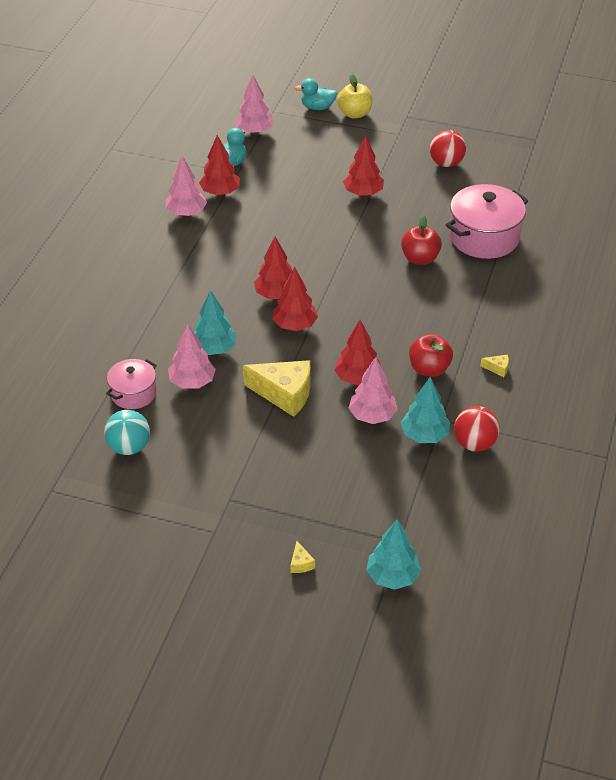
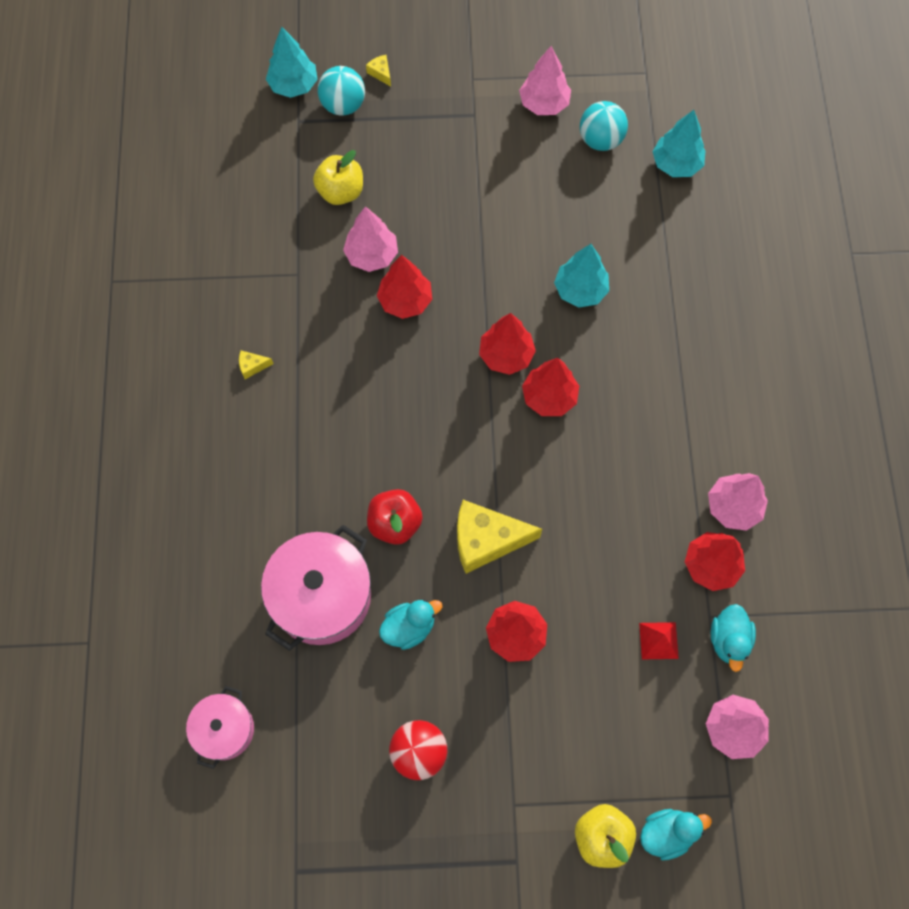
camera: 160 degrees right, 25 degrees up
pink pot [106,359,157,409] -> pink pot moved to [186,686,254,769]
pink tree [168,323,216,389] -> pink tree moved to [519,46,571,115]
yellow cheese [243,360,310,417] -> yellow cheese moved to [457,500,542,574]
turquoise tree [401,377,450,443] -> turquoise tree moved to [653,110,706,177]
red apple [409,334,453,377] -> none
red ball [454,406,500,452] -> none
none -> yellow apple [313,150,363,205]
none -> turquoise ball [318,66,365,116]
none -> turquoise duck [379,599,442,650]
none -> red pyramid [639,622,679,660]

